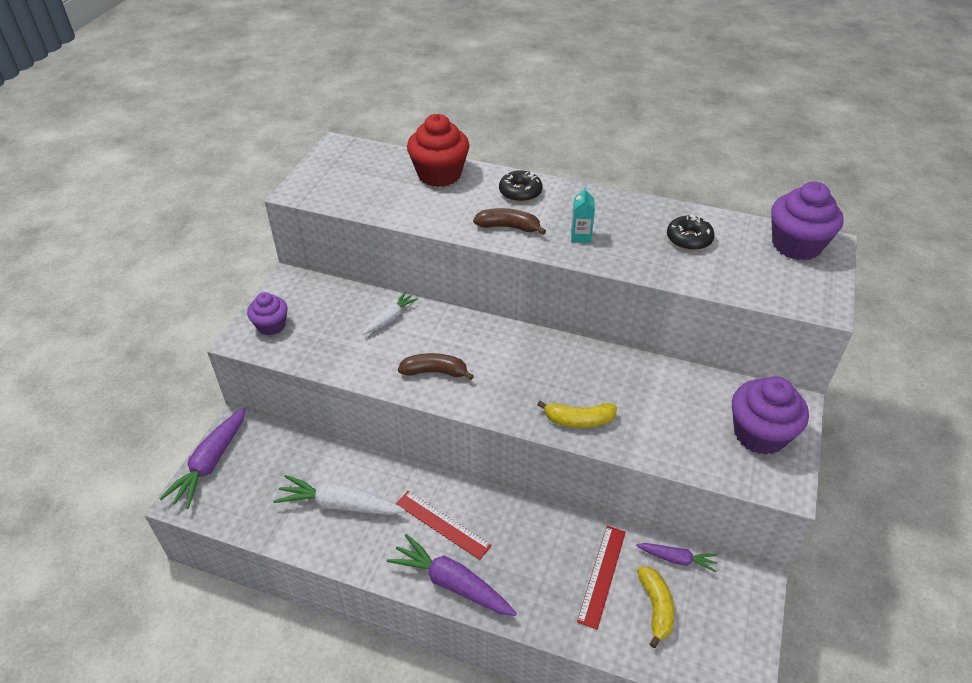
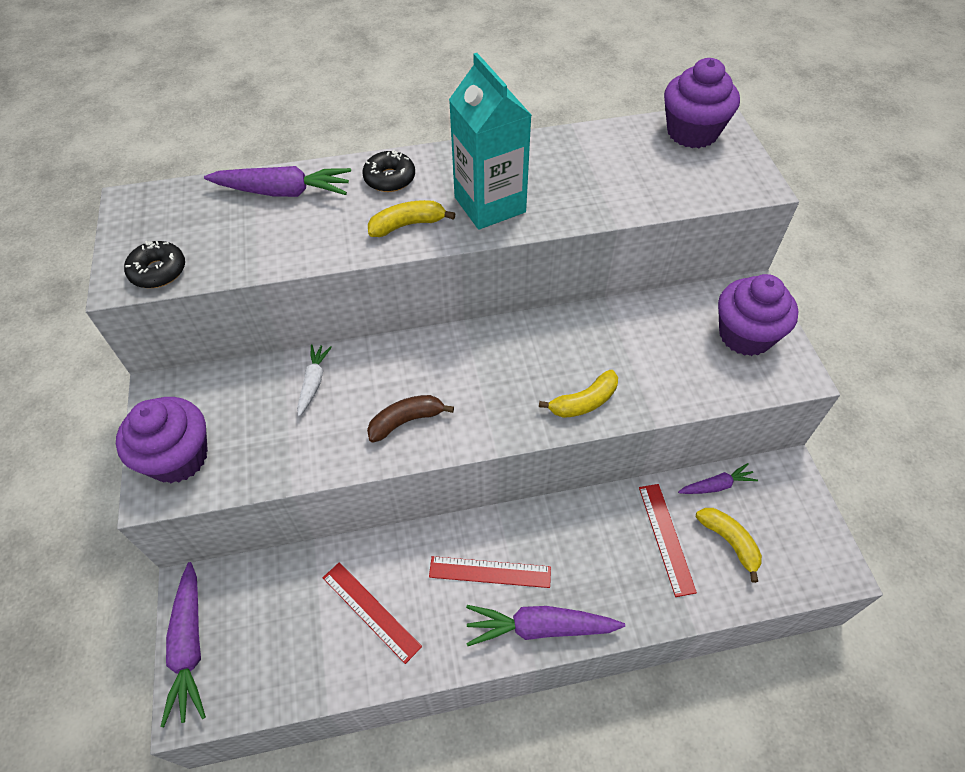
camera: 30 degrees left, 10 degrees up
purple cupcake [247,292,288,335] -> purple cupcake [116,397,208,483], size x1.64
white carrot [273,475,405,515] -> red ruler [323,563,422,664]
red cupcake [407,114,469,187] -> purple carrot [204,166,351,197]
brown banana [473,208,546,235] -> yellow banana [368,200,455,237]
turquoise carton [571,186,595,243] -> turquoise carton [449,53,532,230], size x2.37
black donut [667,214,715,250] -> black donut moved to [124,241,185,288]

